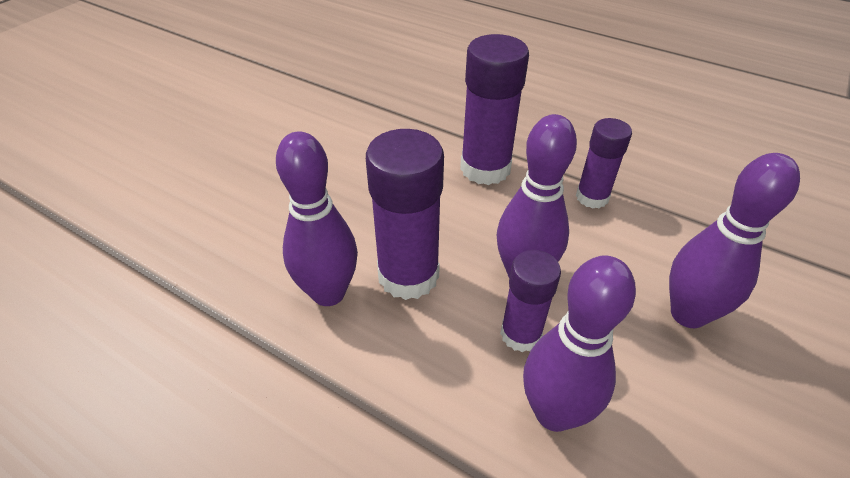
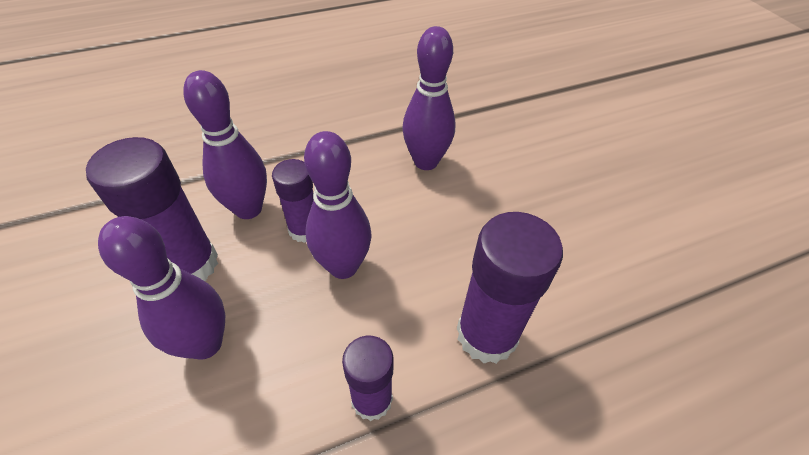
camera: 125 degrees right, 5 degrees up
purple glue stick [366,129,444,300] -> purple glue stick moved to [86,137,218,281]

